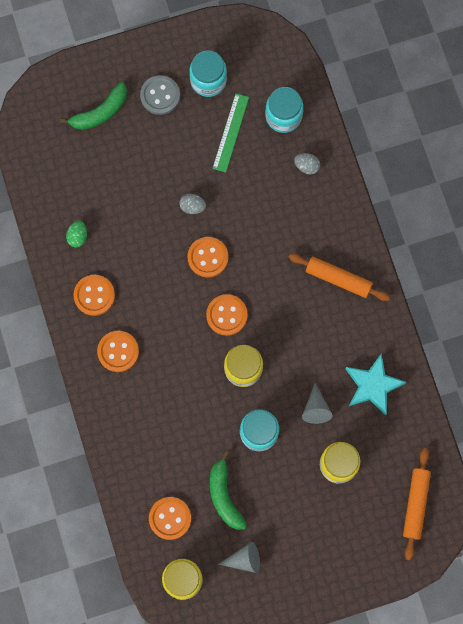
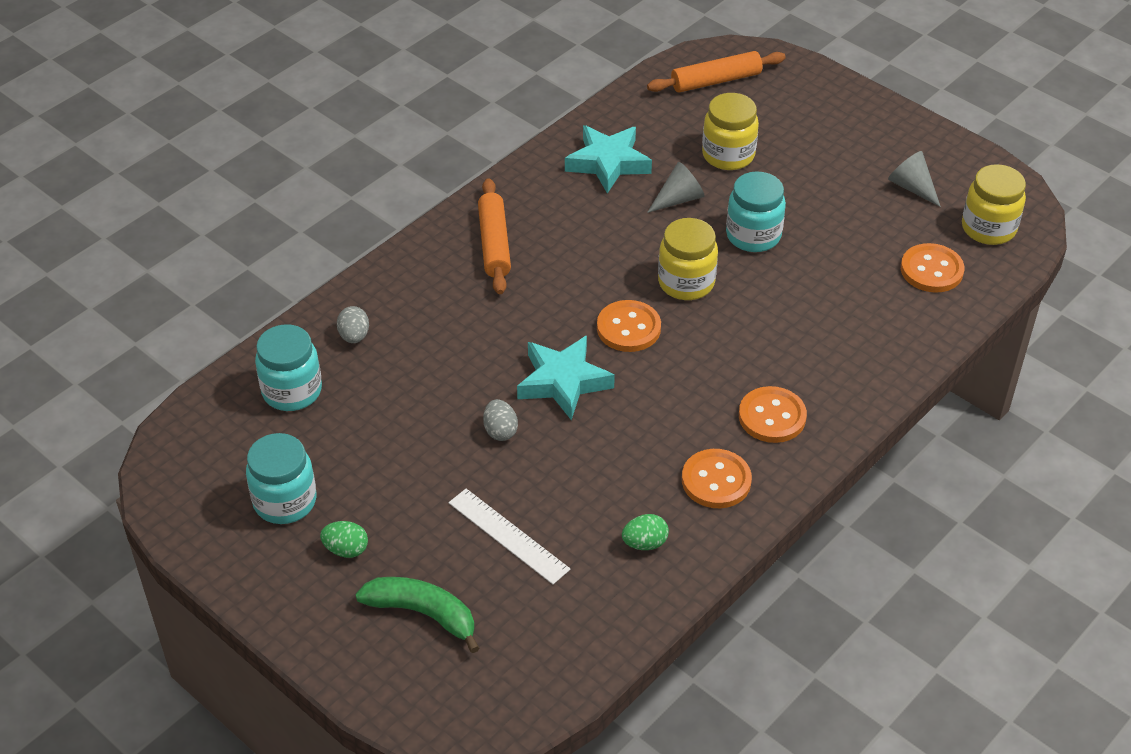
camera: 120 degrees left, 30 degrees down
grey button [140,75,180,115] -> green egg [320,521,368,558]
orange button [187,237,228,278] -> turquoise star [517,335,615,420]
green banana [210,451,247,530] -> none
green ruler [212,93,249,172] -> none
none -> white ruler [449,489,570,585]

